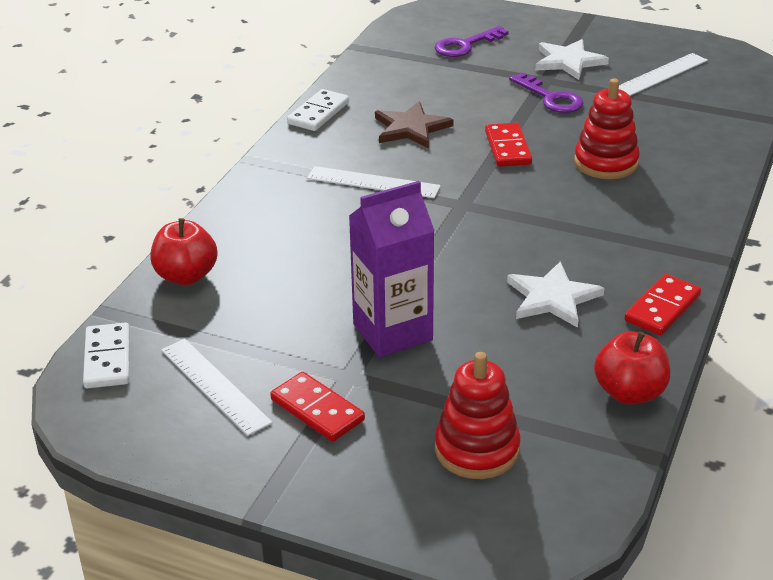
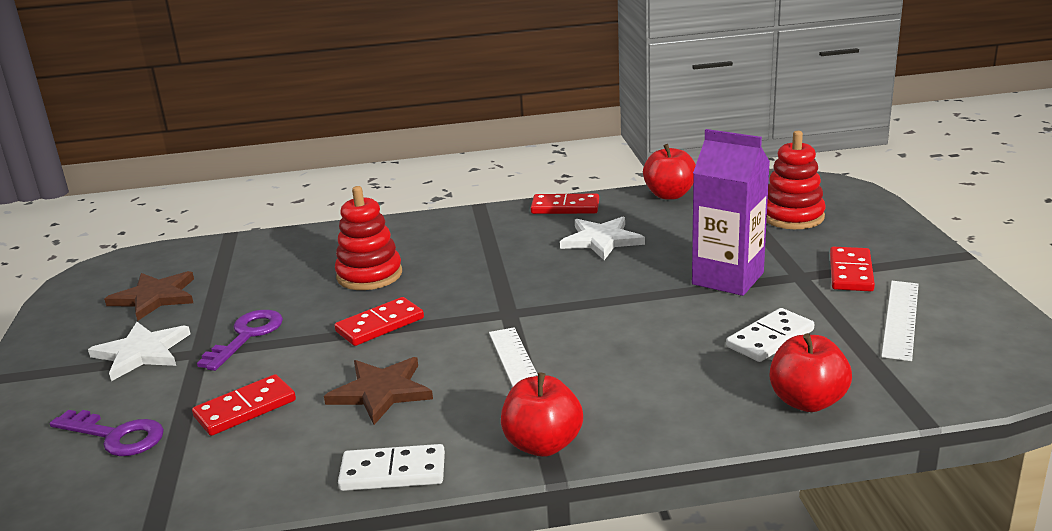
camera: 120 degrees left, 10 degrees down
white domino [83,322,130,388] -> white domino moved to [726,308,814,362]
white ruler [619,53,708,96] -> brown star [104,271,194,321]
none -> red domino [192,374,296,436]
none -> red apple [501,372,583,457]

